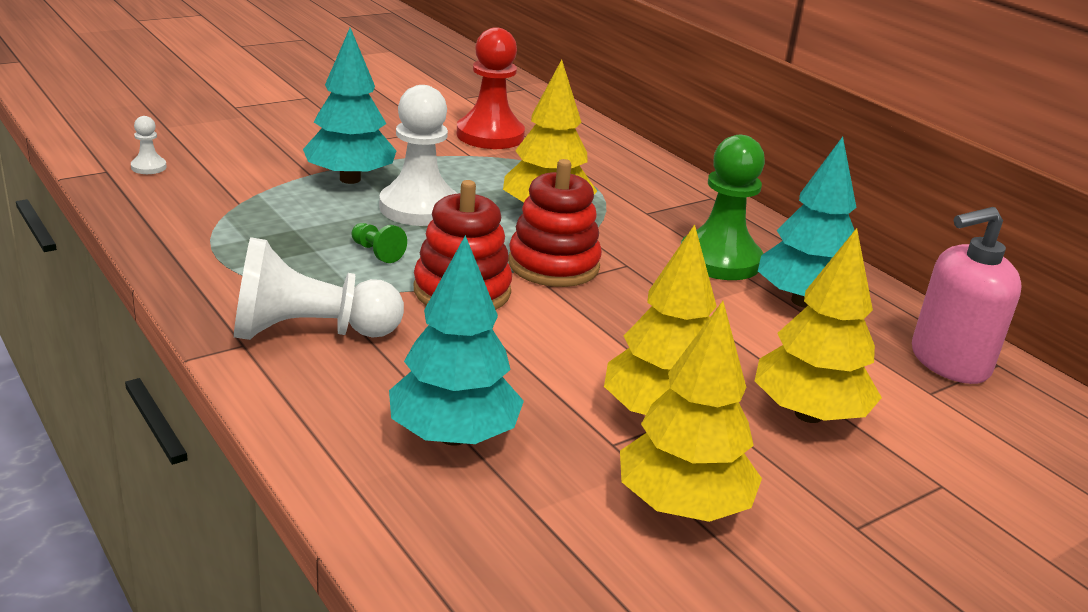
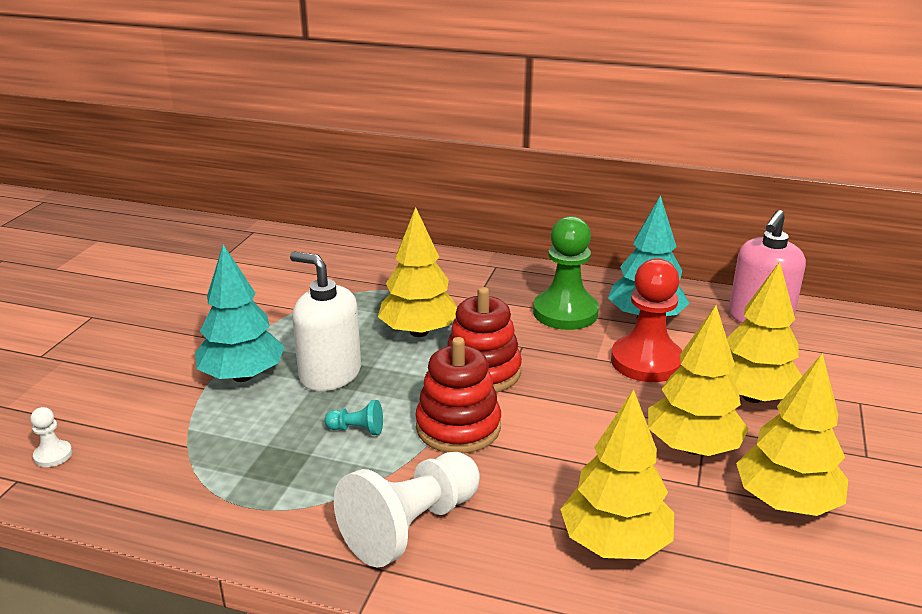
camera: 35 degrees left, 0 degrees up
green pawn [352,223,407,263] -> turquoise pawn [324,400,383,435]
white pawn [379,85,457,226] -> white soap dispenser [290,252,361,391]
turquoise tree [389,235,524,446] -> yellow tree [560,389,674,559]
red pawn [456,27,525,149] -> red pawn moved to [611,258,682,382]

